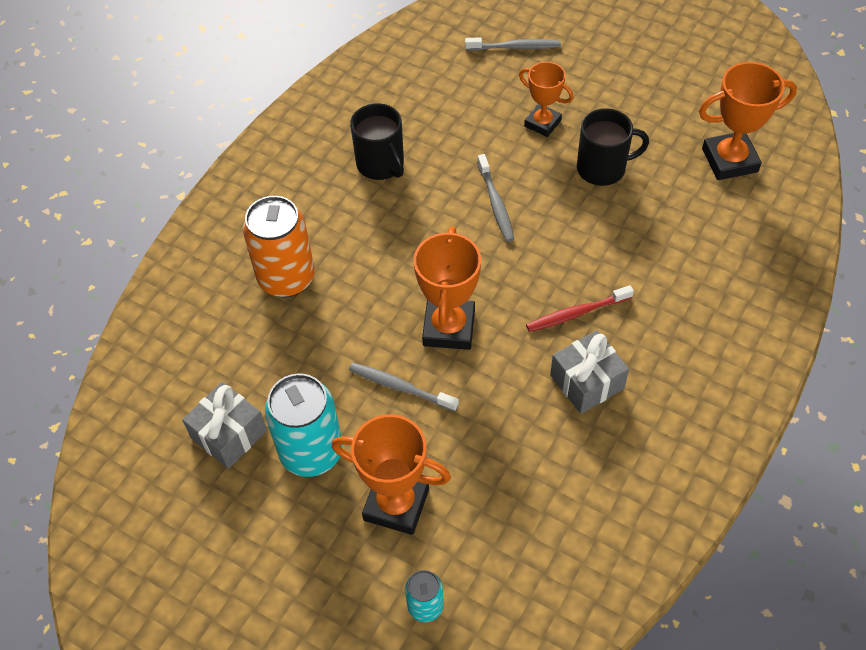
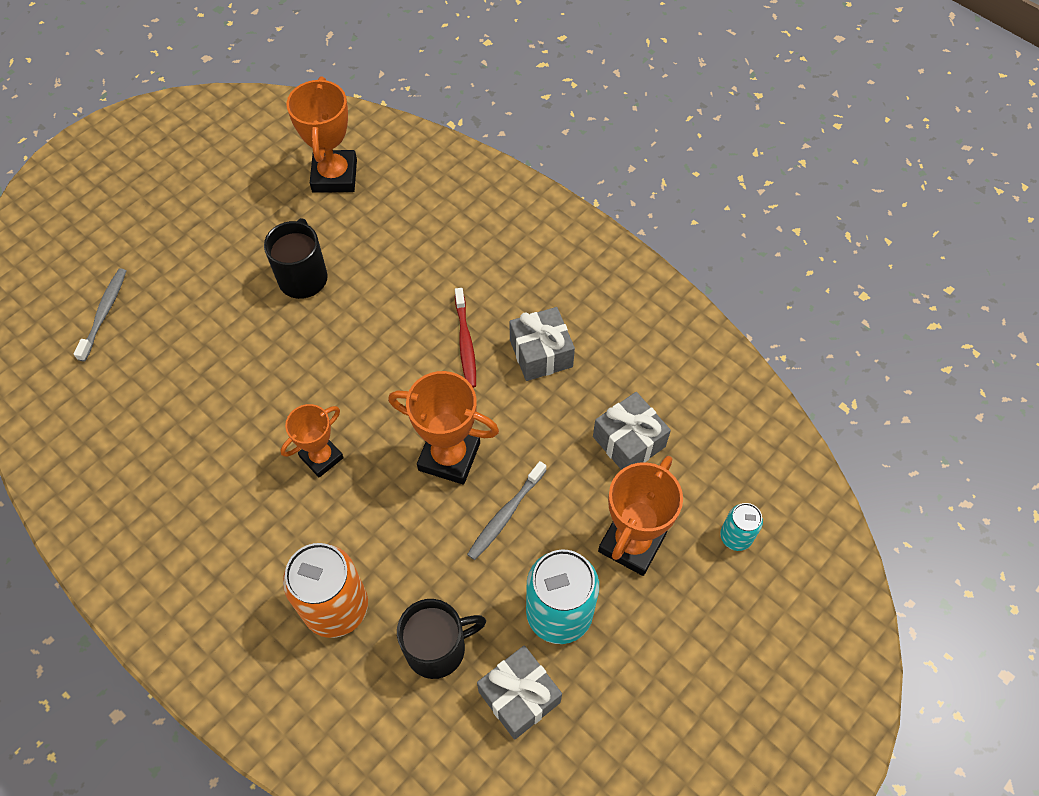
camera: 80 degrees left, 5 degrees up
black mug [350,103,404,180] -> black mug moved to [397,599,486,679]
grey toothbrush [477,154,514,242] -> none
orange trophy [519,62,573,137] -> orange trophy moved to [281,404,344,478]
none -> grey gift [593,392,671,470]

